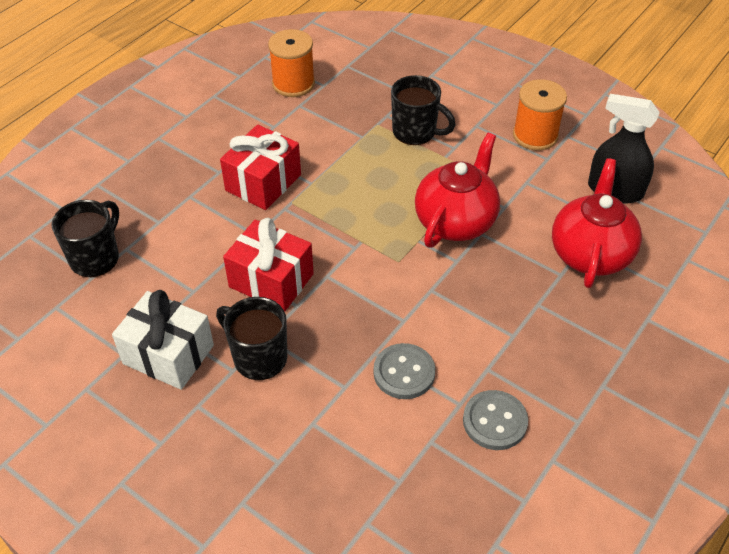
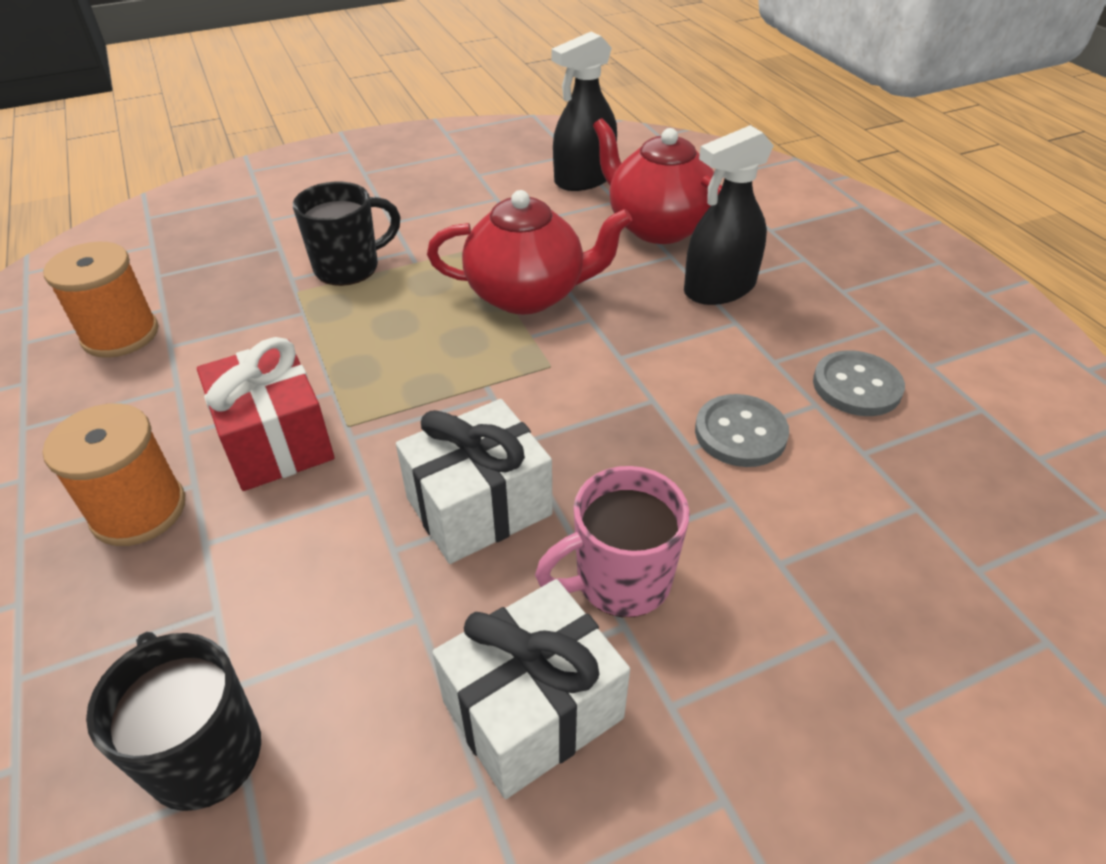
camera: 60 degrees left, 5 degrees down
black mug [216,297,287,380] -> pink mug [535,466,690,617]
red gift [223,218,314,312] -> white gift [396,399,553,564]
red teapot [415,133,500,248] -> red teapot turned 120 degrees clockwise [427,190,632,314]
orange spool [513,79,567,150] -> orange spool moved to [43,403,185,546]
none -> black spray bottle [684,125,774,305]

